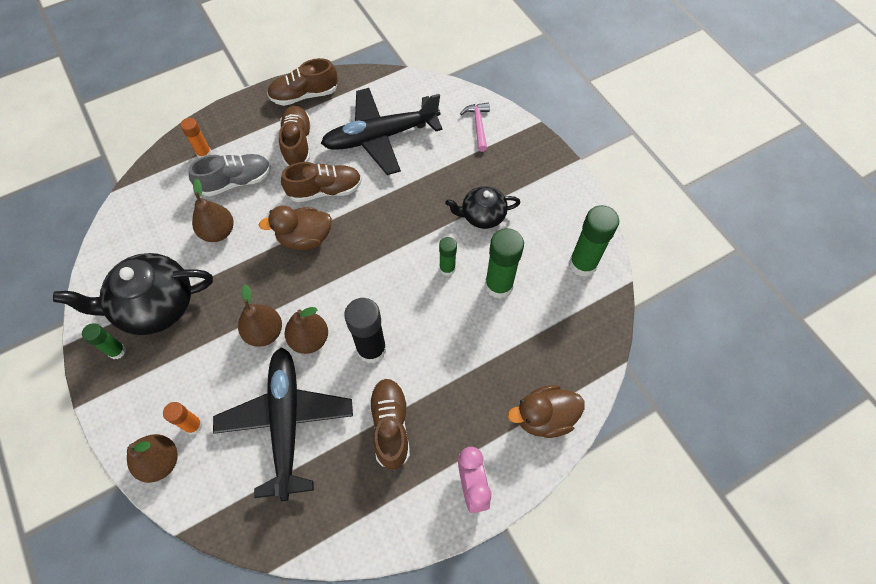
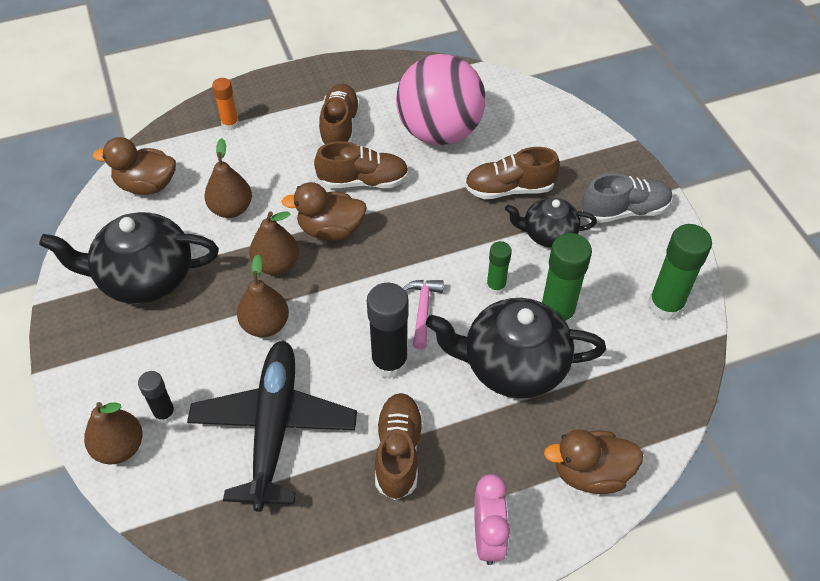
camera: 10 degrees right, 10 degrees down
green glue stick [82,323,126,359] -> none
orange glue stick [163,402,203,435] -> black glue stick [138,371,176,424]
grey shoe [189,154,271,197] -> grey shoe moved to [582,173,673,223]
brown shoe [267,58,338,106] -> brown shoe moved to [465,147,560,199]
brown pear [284,307,328,354] -> brown pear moved to [249,211,299,275]
black plane [321,88,443,175] -> pink ball [396,54,485,145]
pink hammer [460,102,490,152] -> pink hammer moved to [403,280,444,349]
none -> brown duck [93,137,176,195]
none -> black teapot [426,298,606,399]

